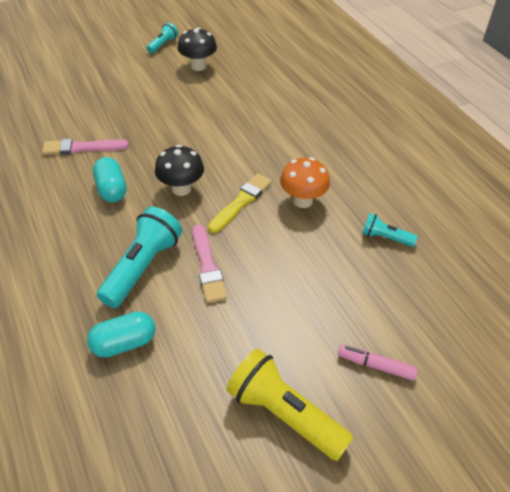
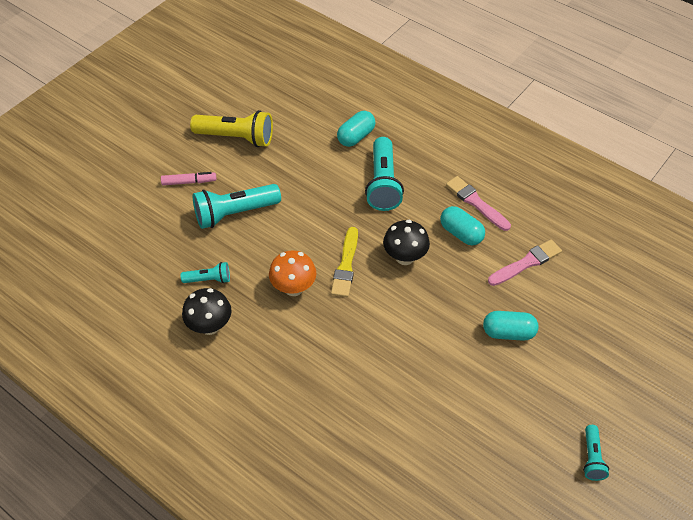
camera: 155 degrees right, 5 degrees up
black mushroom [178,27,217,71] -> black mushroom moved to [182,288,232,335]
pink brush [192,224,227,303] -> pink brush moved to [446,176,511,231]
none -> turquoise flashlight [193,184,281,229]
none -> turquoise capsule [483,311,539,341]

